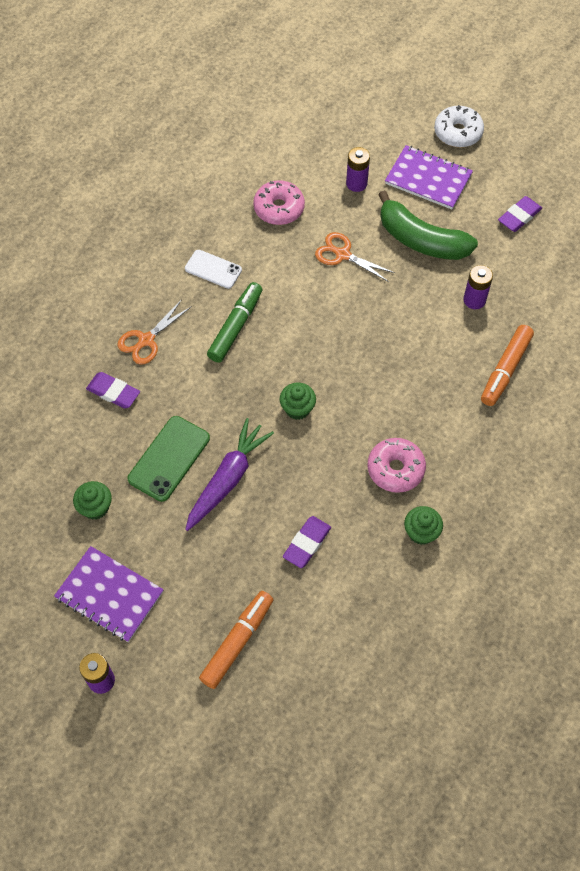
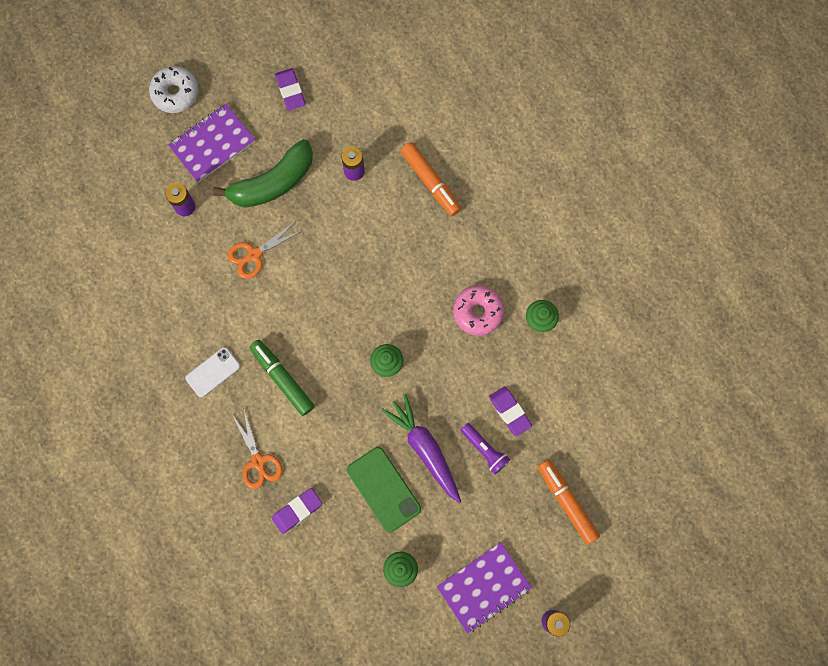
camera: 65 degrees left, 15 degrees up
pink donut [253,180,305,225] -> none
none -> purple flashlight [460,423,510,474]

